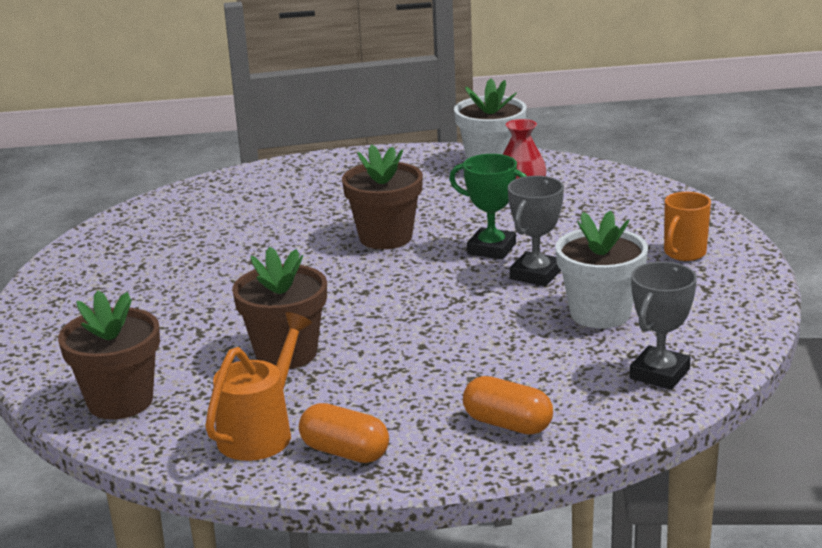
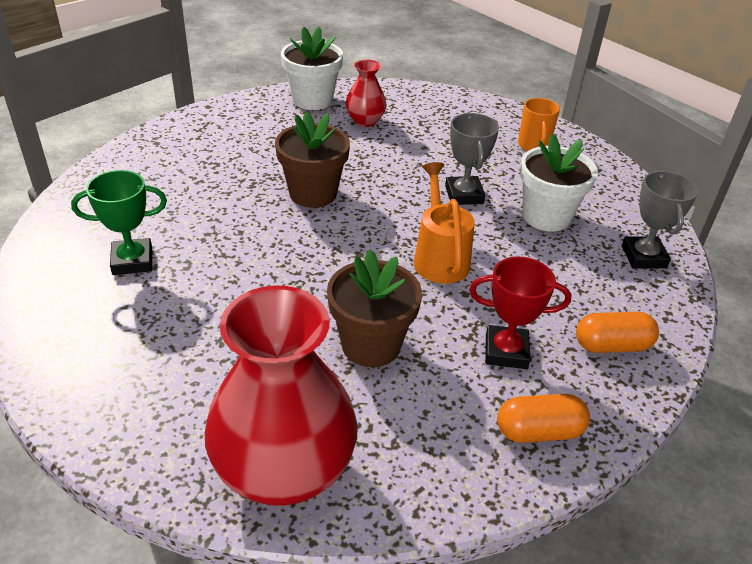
camera: 40 degrees left, 15 degrees up
brown flower pot [58,290,160,419] -> red vase [204,285,358,506]
orange watering can [205,312,312,461] -> orange watering can moved to [414,162,475,284]
green trophy [449,154,527,259] -> green trophy moved to [71,170,167,275]
none -> red trophy [469,257,571,369]

